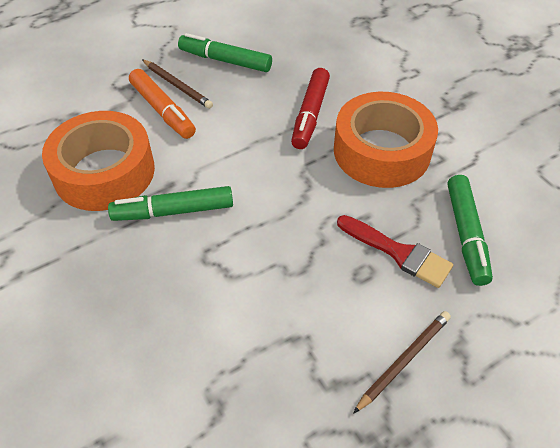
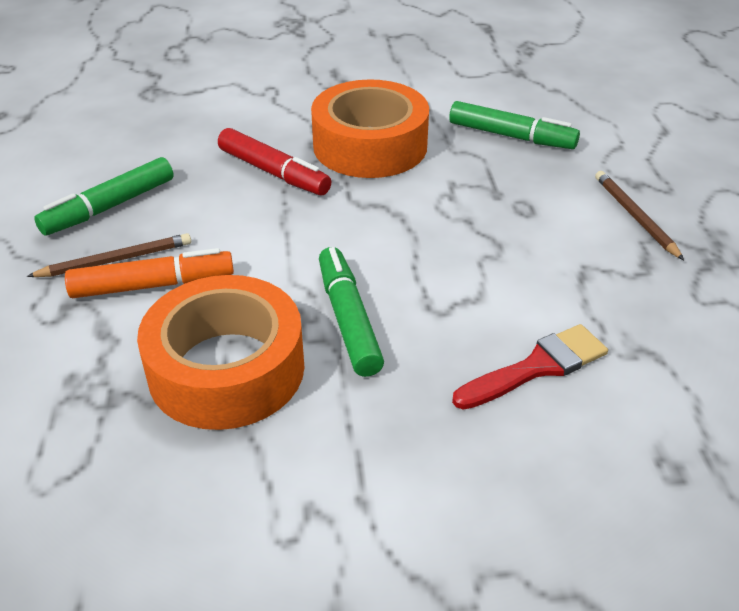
camera: 65 degrees left, 10 degrees down
green marker [108,186,233,221] -> green marker turned 150 degrees clockwise [319,247,384,377]
red brush [337,215,453,288] -> red brush moved to [452,324,608,410]

